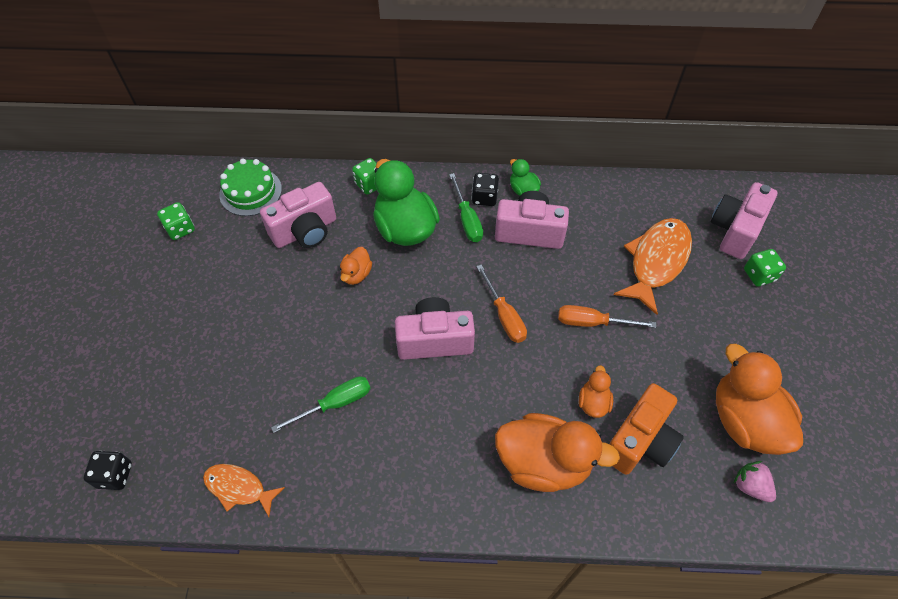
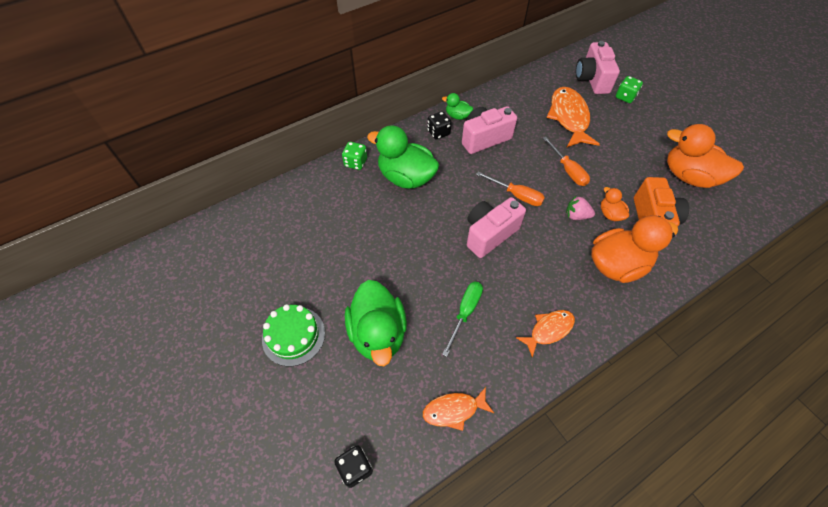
camera: 35 degrees left, 0 degrees up
green dice [157,202,195,240] -> none
green cake [219,159,282,216] -> green cake moved to [262,304,325,366]
pink camera [260,182,336,248] -> none
orange duck [340,247,372,285] -> none
green screwdriver [449,173,483,242] -> none
orange screwdriver [558,305,656,328] -> orange screwdriver turned 90 degrees counterclockwise [543,137,590,186]
pink strawberry [734,461,776,502] -> pink strawberry moved to [566,195,595,220]
none -> green duck [345,280,407,366]
none -> orange fish [516,310,575,358]

